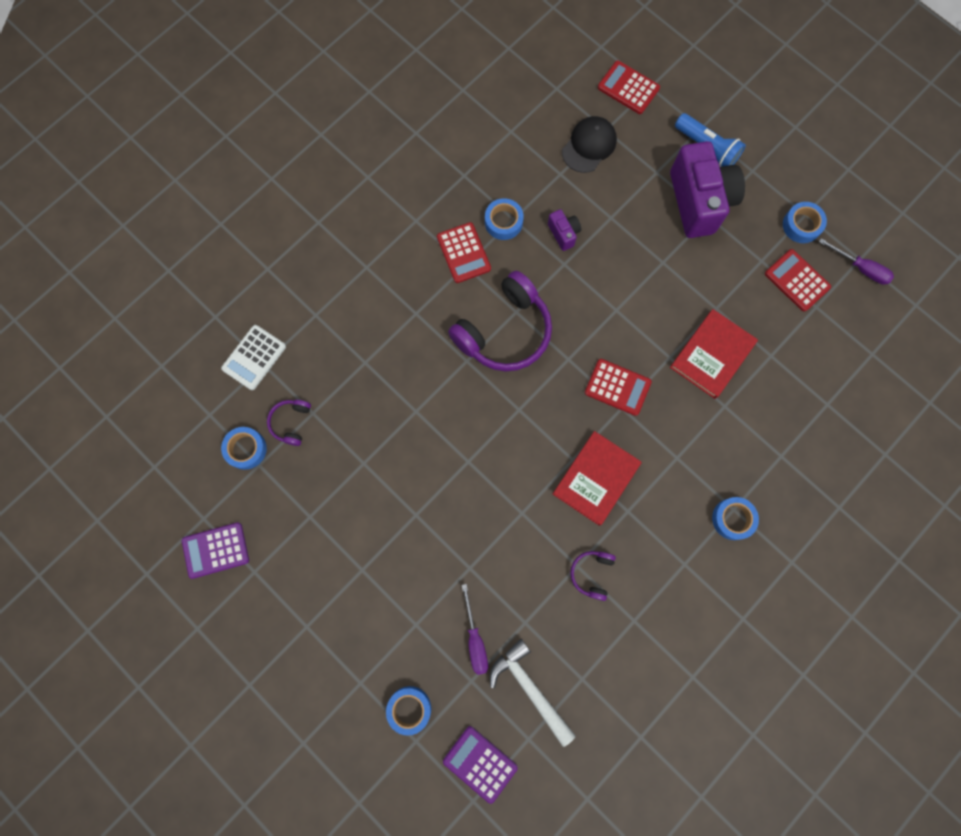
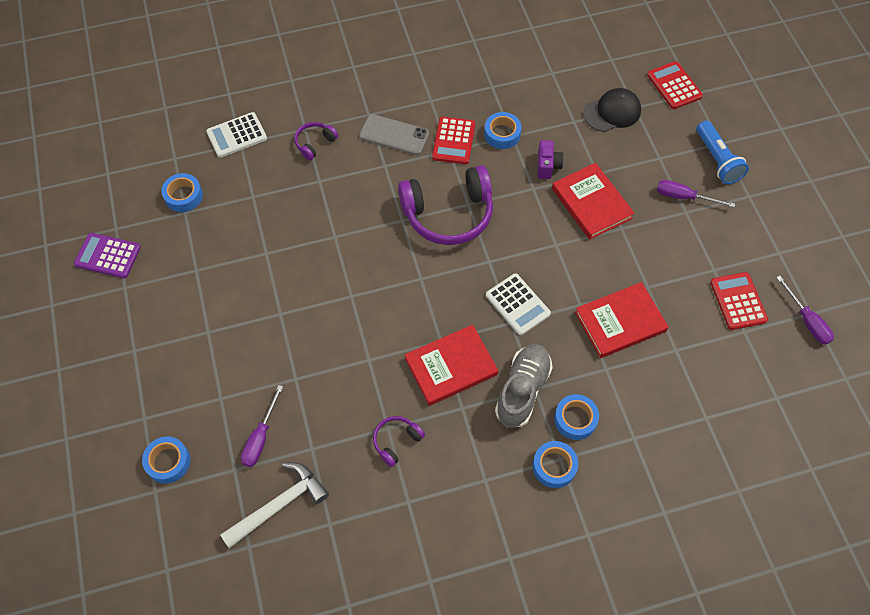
camera: 30 degrees right, 15 degrees down
purple headphones [267,400,311,446] -> purple headphones moved to [294,122,338,161]
purple calculator [443,726,518,804] -> none
white hammer [490,639,575,747] -> white hammer turned 60 degrees clockwise [220,462,329,548]
red calculator [585,359,652,416] -> white calculator [486,273,551,335]
purple camera [670,141,745,238] -> purple screwdriver [657,180,735,207]
blue tape [783,202,827,243] -> blue tape moved to [554,394,599,440]
none -> grey phone [359,114,429,155]
none -> grey shoe [495,344,553,428]
none -> red book [552,163,635,240]

